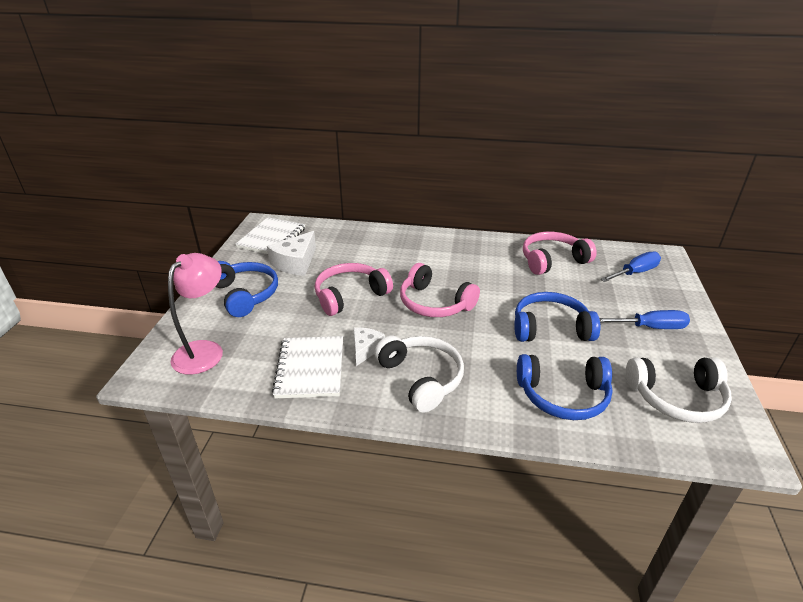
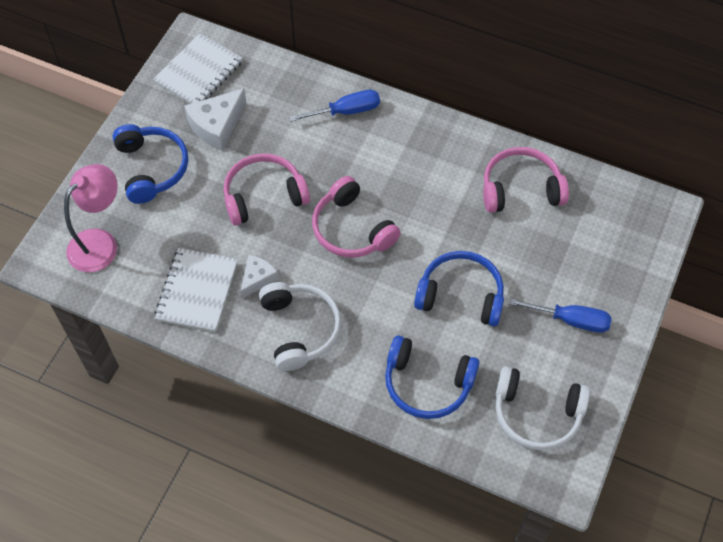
camera: 15 degrees right, 25 degrees up
blue screwdriver [600,252,661,282] -> blue screwdriver moved to [289,90,380,122]

